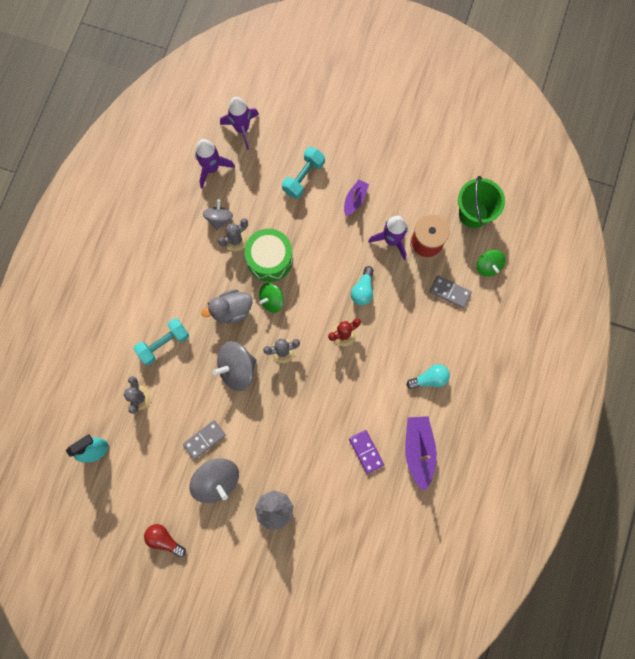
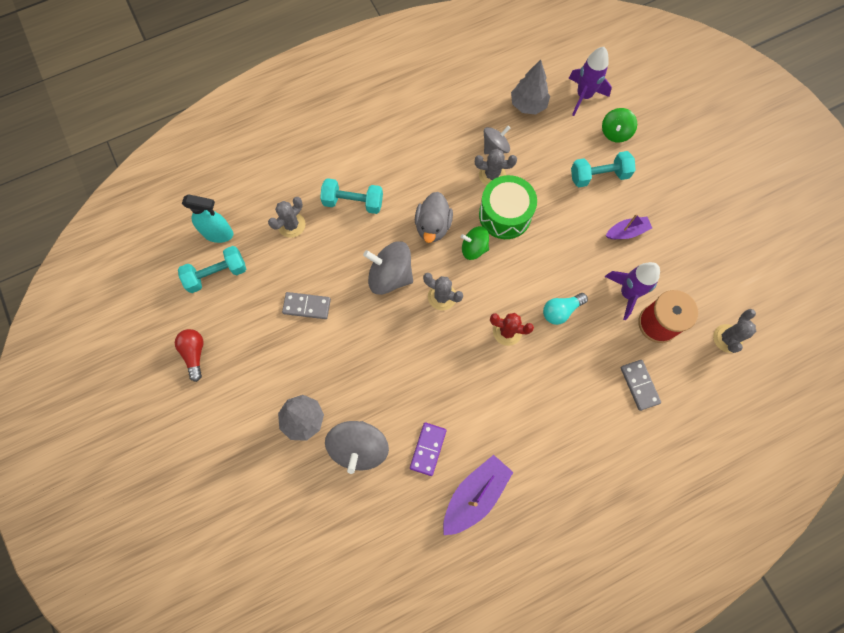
camera: 45 degrees right, 5 degrees down
grey spinning top [190,458,239,503] -> grey spinning top moved to [325,421,389,474]
purple rocket [195,139,235,189] -> grey tree [511,60,550,115]
grey duck [202,289,252,324] -> grey duck turned 105 degrees counterclockwise [415,192,453,243]
turquoise light bulb [406,364,450,389] -> none
green bucket [458,176,505,228] -> grey cactus [713,309,756,353]
green spinning top [477,250,506,277] -> green spinning top moved to [602,108,637,143]
none -> turquoise dumbbell [178,246,246,293]

